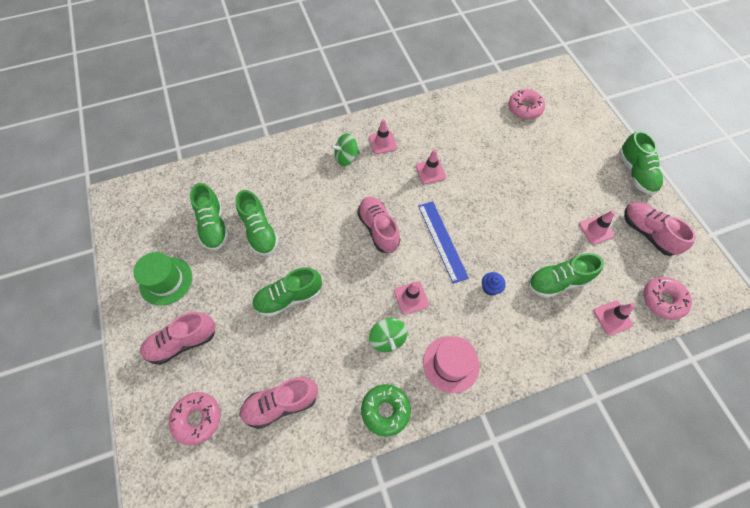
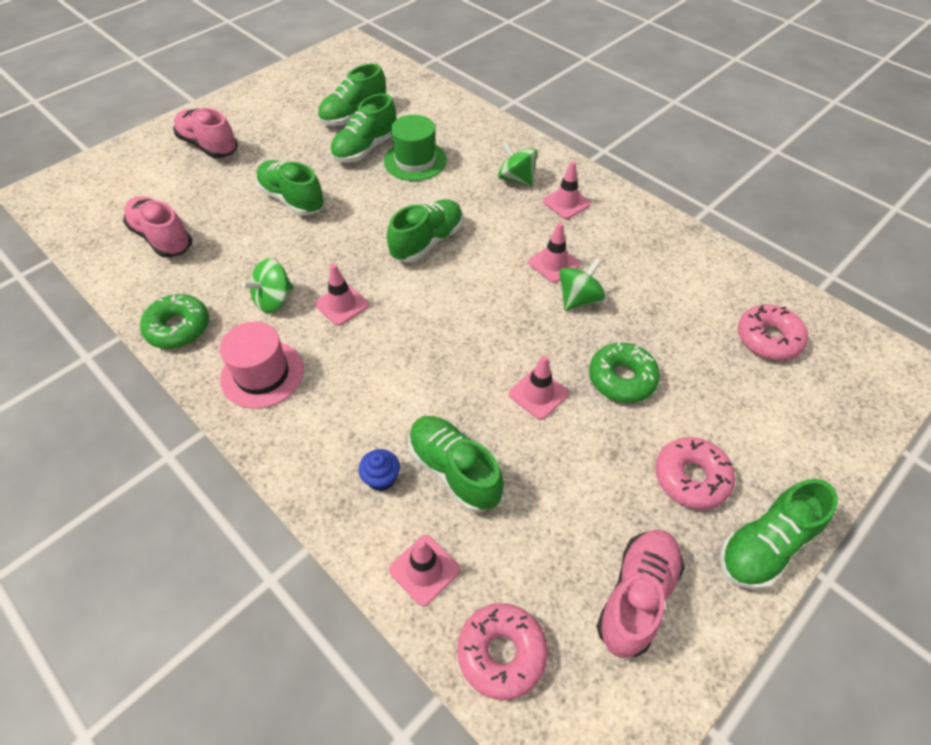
camera: 65 degrees right, 10 degrees down
green hat [133,252,192,306] -> green hat moved to [384,115,447,181]
pink donut [169,392,221,445] -> pink donut moved to [655,437,735,510]
pink shoe [357,196,400,253] -> green shoe [387,199,463,263]
blue ruler [418,201,469,284] -> none
blue cupcake [482,272,506,296] -> blue cupcake moved to [358,449,400,491]
pink traffic cone [579,210,615,245] -> pink traffic cone moved to [509,355,569,420]
none -> green spinning top [559,258,606,311]
none -> green donut [589,342,660,403]

